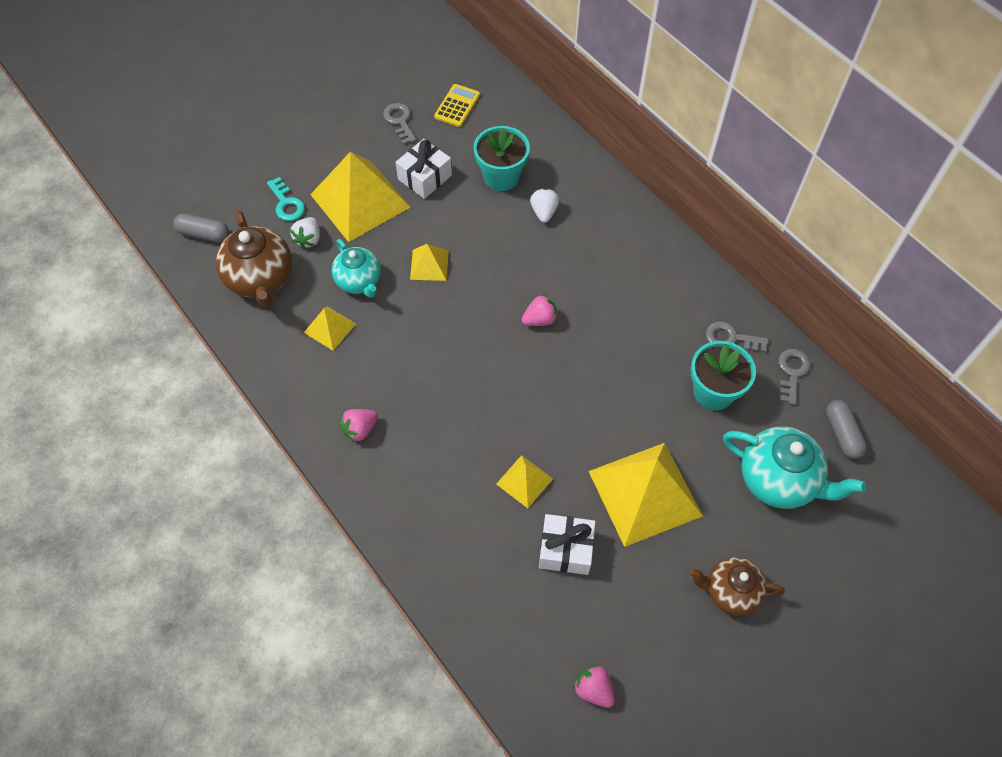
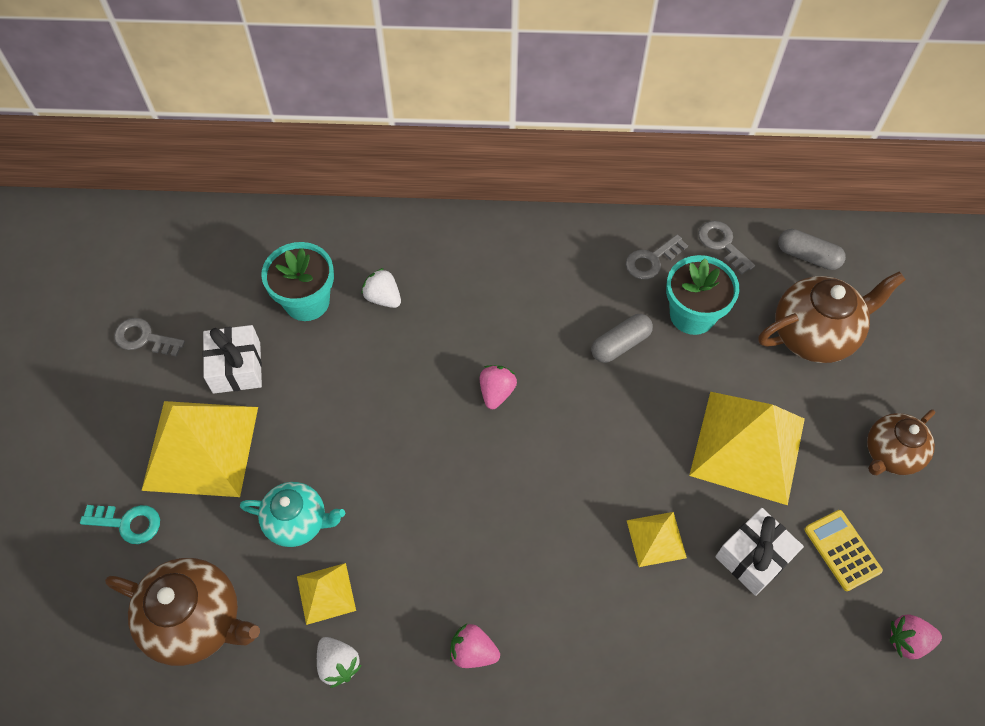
camera: 50 degrees left, 0 degrees up
grey capsule [173,213,229,242] -> grey capsule moved to [591,314,653,363]
white strawberry [290,217,320,249] -> white strawberry moved to [317,637,362,688]
pink strawberry [340,409,378,443] -> pink strawberry turned 105 degrees clockwise [450,624,500,668]
yellow pyramid [410,244,449,281] -> none
yellow calculator [434,84,480,127] -> yellow calculator moved to [805,510,883,591]
turquoise teapot [723,426,866,509] -> brown teapot [758,271,906,363]

